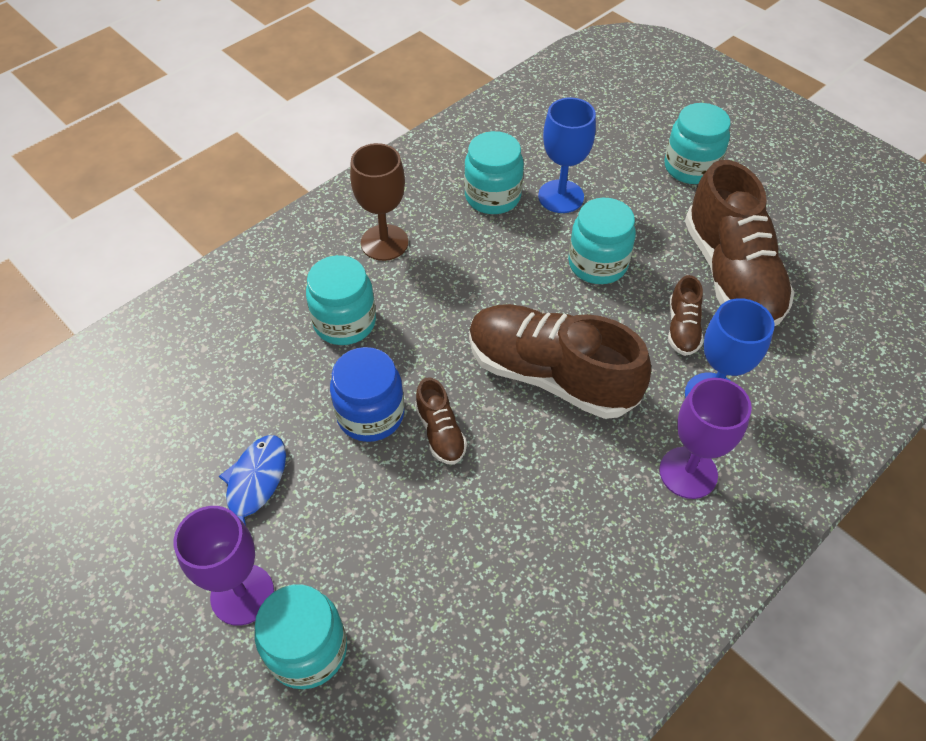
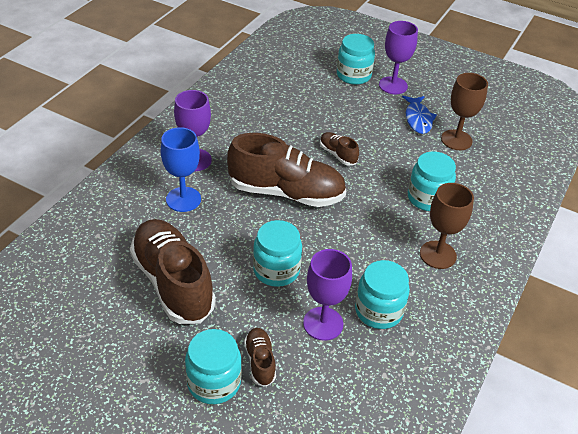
camera: 160 degrees right, 10 degrees down
blue jar [330,347,404,442] -> none
blue goblet [538,98,596,213] -> purple goblet [303,249,352,341]
brown shoe [668,275,703,356] -> brown shoe moved to [244,328,276,387]
none -> brown goblet [441,73,488,150]

